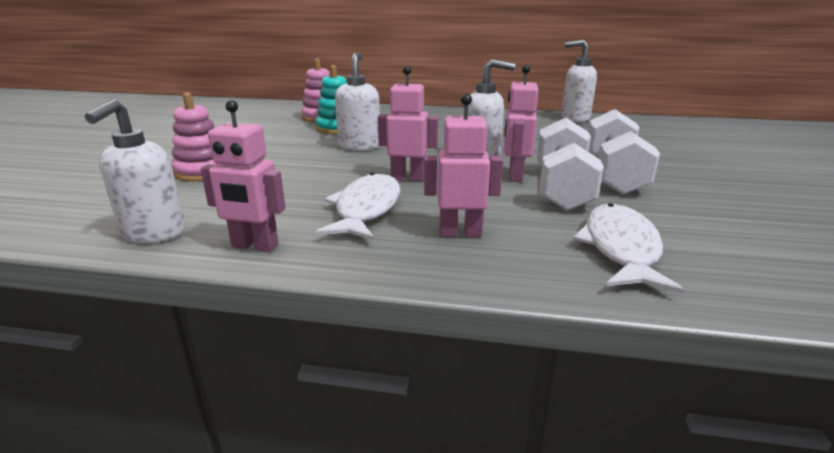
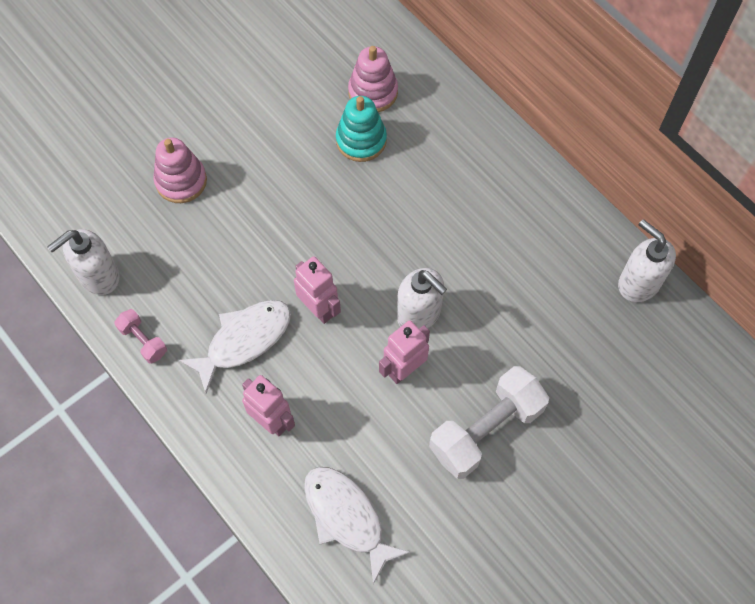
camera: 40 degrees right, 40 degrees up
pink robot [200,100,286,252] -> pink dumbbell [114,309,167,364]
white soap dispenser [335,53,380,151] -> none
white dumbbell [537,118,604,211] -> none
white fish [573,203,684,293] -> white fish turned 90 degrees counterclockwise [304,467,411,585]

